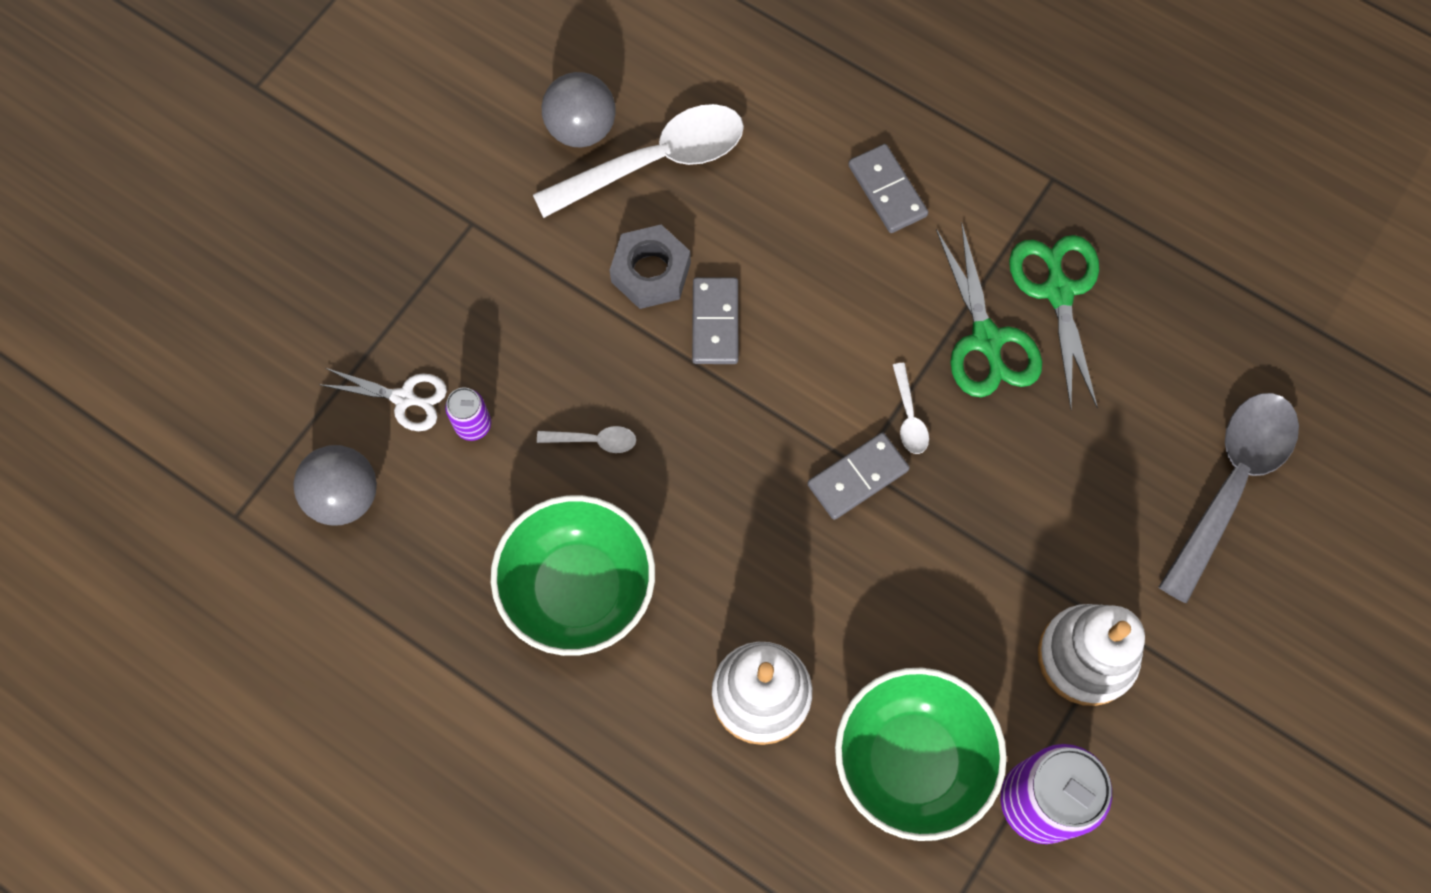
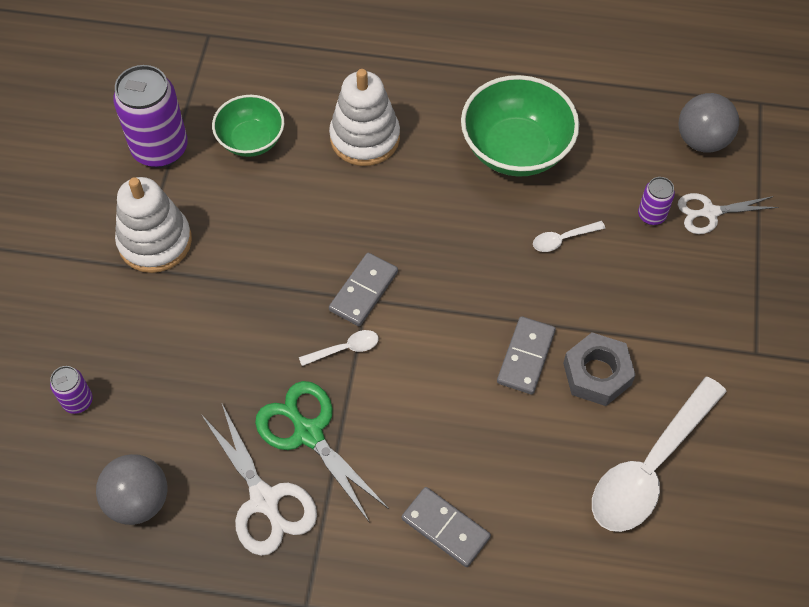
camera: 155 degrees right, 10 degrees down
grey ball [542,72,615,147] -> grey ball moved to [96,454,167,525]
grey domino [692,277,738,364] -> grey domino turned 45 degrees clockwise [497,316,556,395]
green bowl [835,668,1007,841] -> green bowl [212,95,284,157], size x0.62
white spoon [893,363,929,454] -> white spoon turned 105 degrees clockwise [299,330,379,366]
green scissors [1009,235,1099,409] -> white scissors [201,404,317,556]
grey spoon [1159,393,1299,603] -> purple can [50,366,93,414]

